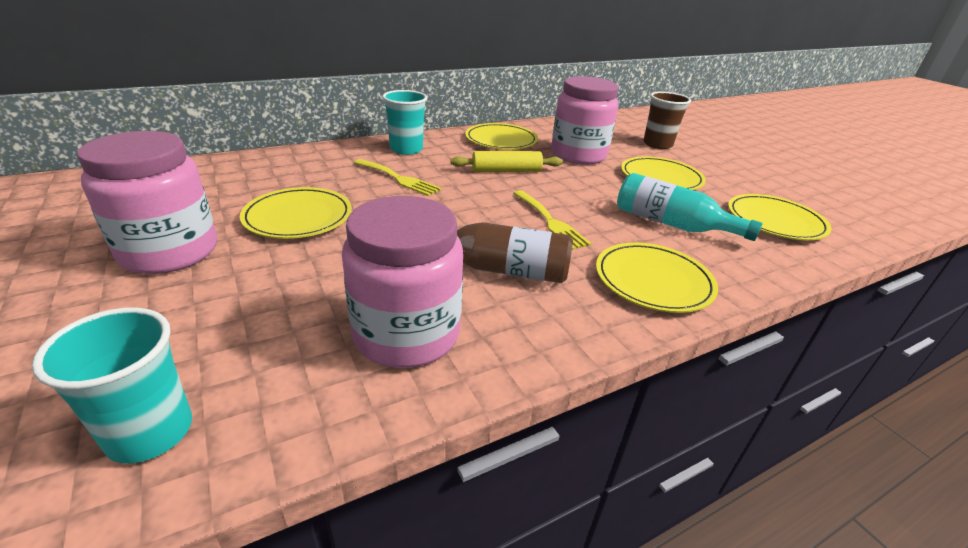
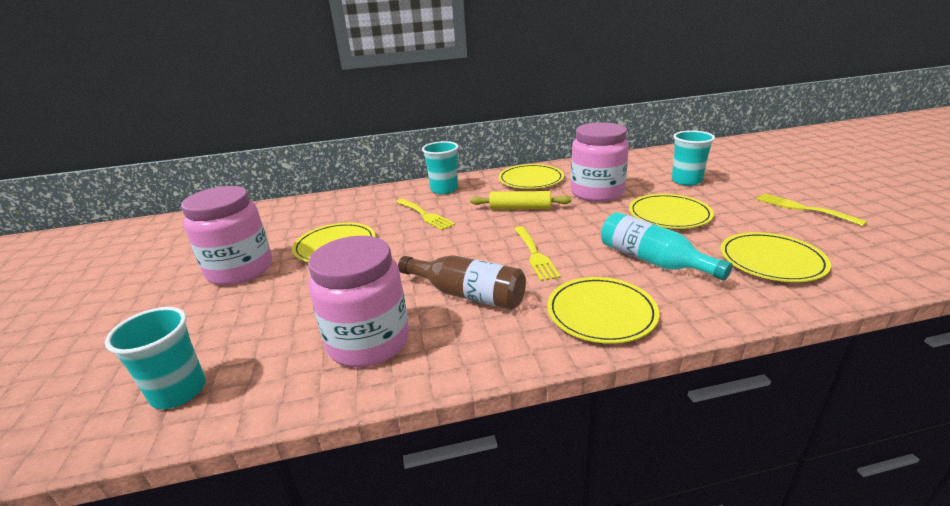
camera: 20 degrees right, 5 degrees down
brown cup [643,92,691,149] -> turquoise cup [672,130,715,186]
none -> yellow fork [756,193,867,226]

